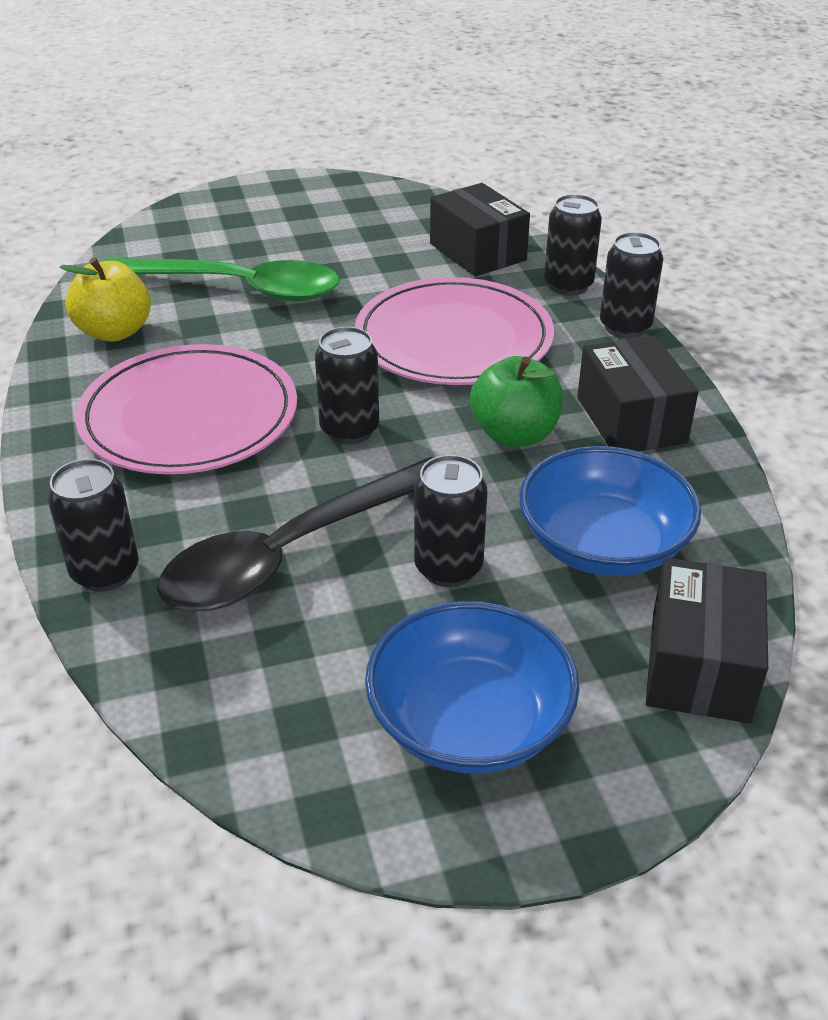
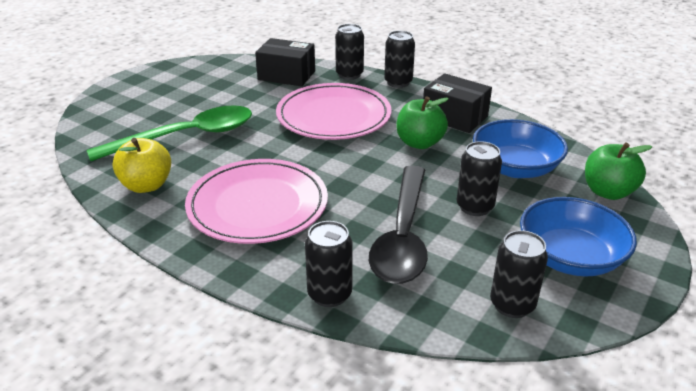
camera: 40 degrees left, 5 degrees down
black can [315,326,379,444] -> black can moved to [490,230,548,318]
black box [646,558,768,723] -> green apple [585,142,652,200]

